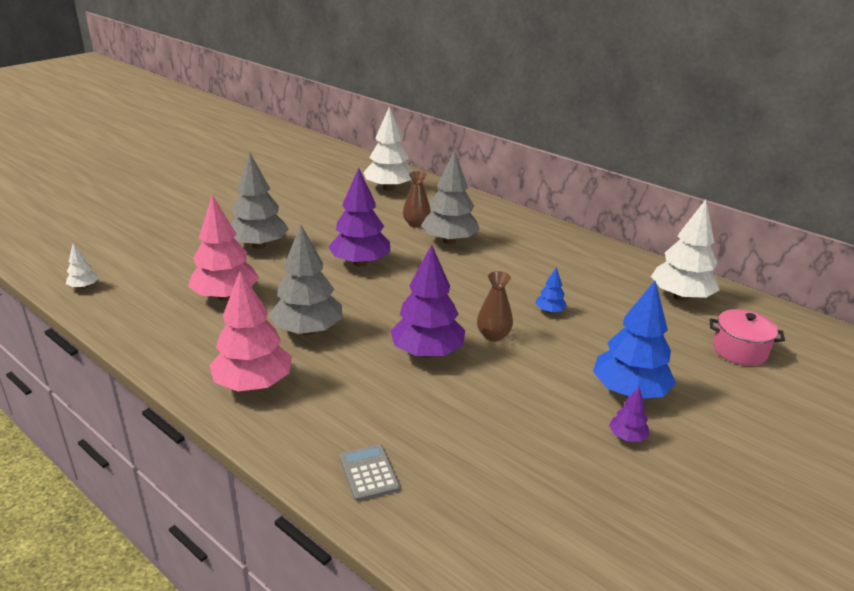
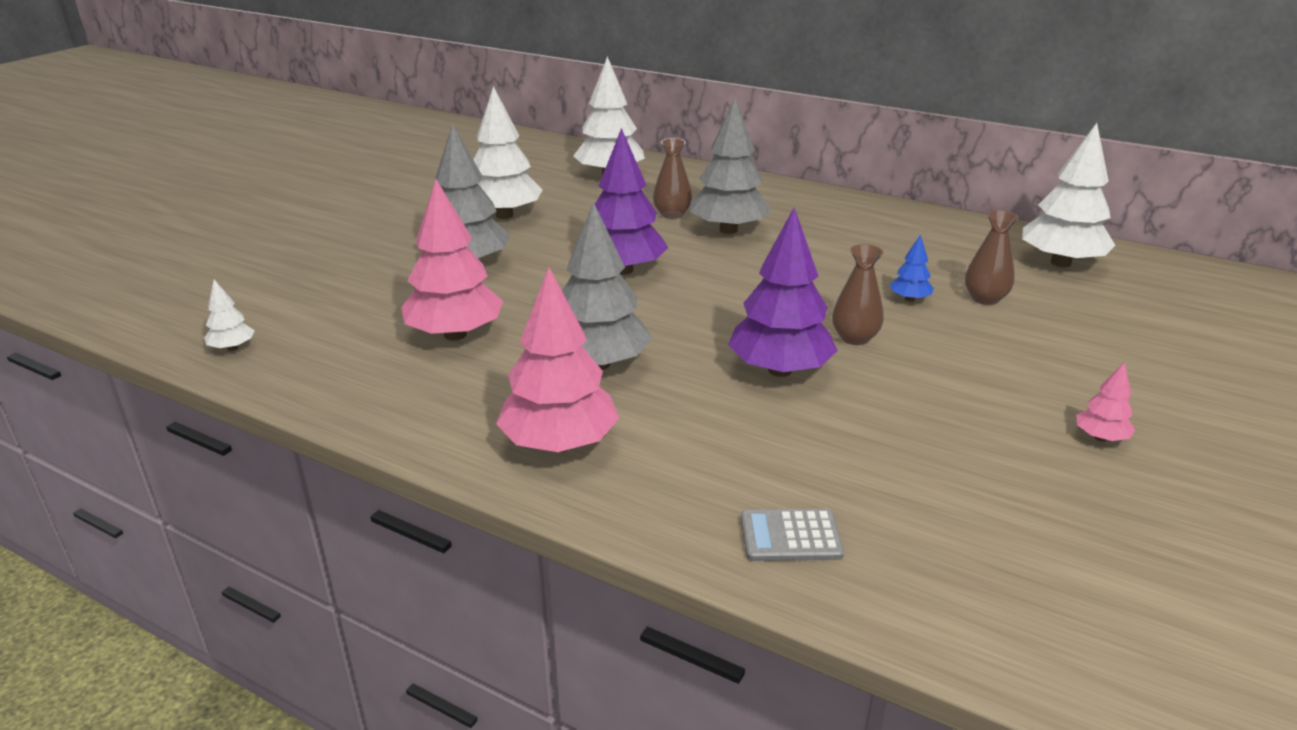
camera: 10 degrees left, 0 degrees up
grey calculator [340,444,400,501] -> grey calculator turned 60 degrees counterclockwise [741,509,844,561]
blue tree [593,281,676,399] -> none
purple tree [609,387,650,442] -> pink tree [1076,362,1135,442]
pink pot [710,309,785,366] -> none
none -> white tree [473,86,542,219]
none -> brown vase [965,210,1019,305]

